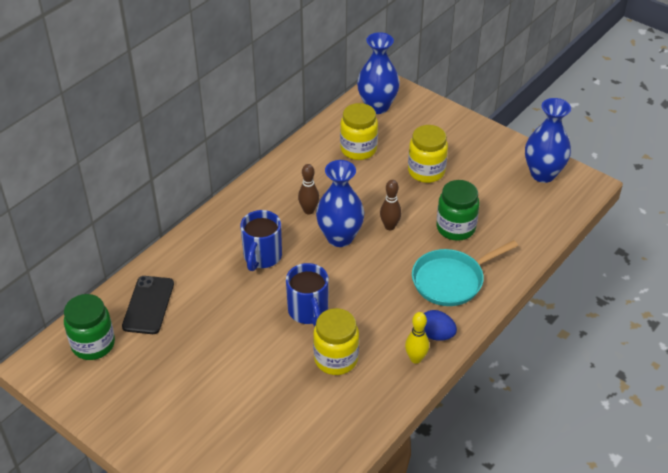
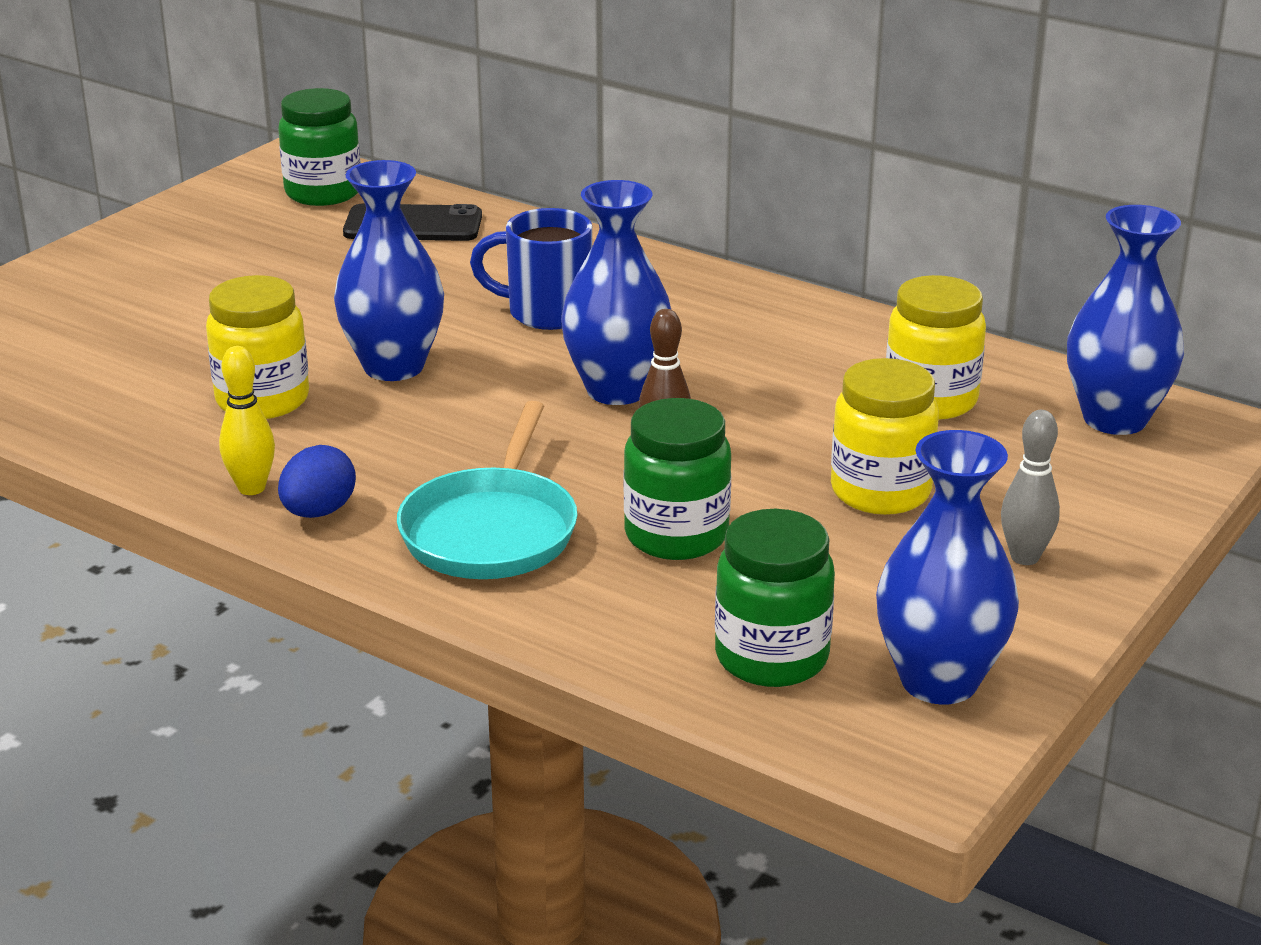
camera: 85 degrees right, 15 degrees down
blue mug [286,263,329,326] -> blue vase [334,160,444,381]
brown bowling pin [298,164,319,214] -> none
turquoise pan [412,240,518,306] -> turquoise pan turned 135 degrees counterclockwise [397,401,578,579]
none -> green jar [715,509,835,687]
none -> grey bowling pin [1001,410,1060,565]

